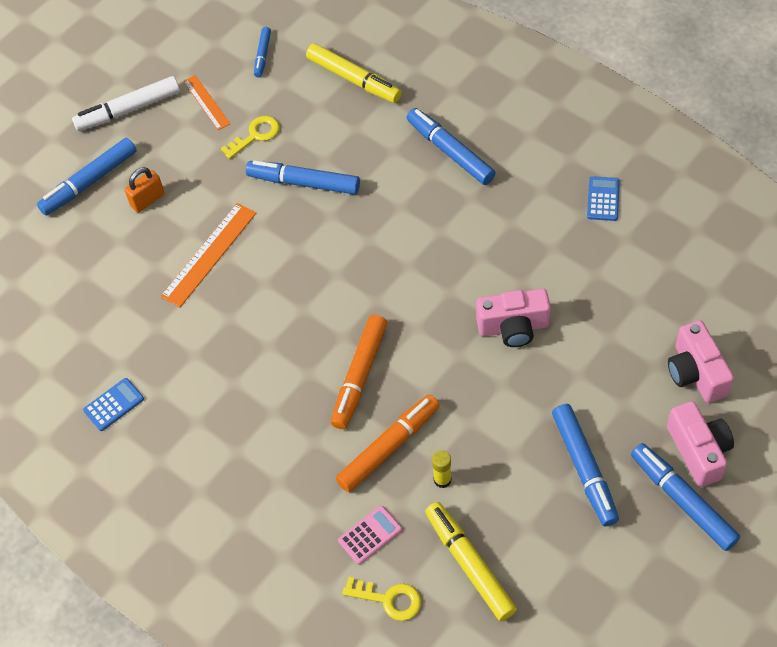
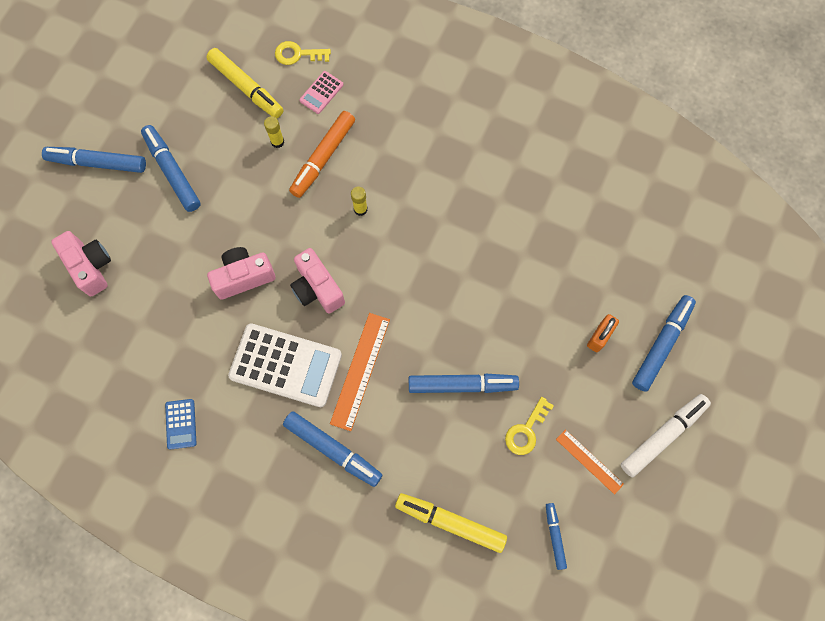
camera: 160 degrees right, 15 degrees up
blue calculator [83,378,144,431] -> none
orange ruler [160,203,256,307] -> orange ruler moved to [330,313,390,431]
orange marker [331,315,387,429] -> yellow glue stick [351,187,368,216]
blue marker [631,443,740,551] -> blue marker turned 150 degrees clockwise [42,147,146,173]
pink camera [667,401,734,487] -> pink camera moved to [290,248,345,314]
none -> white calculator [228,323,342,407]

